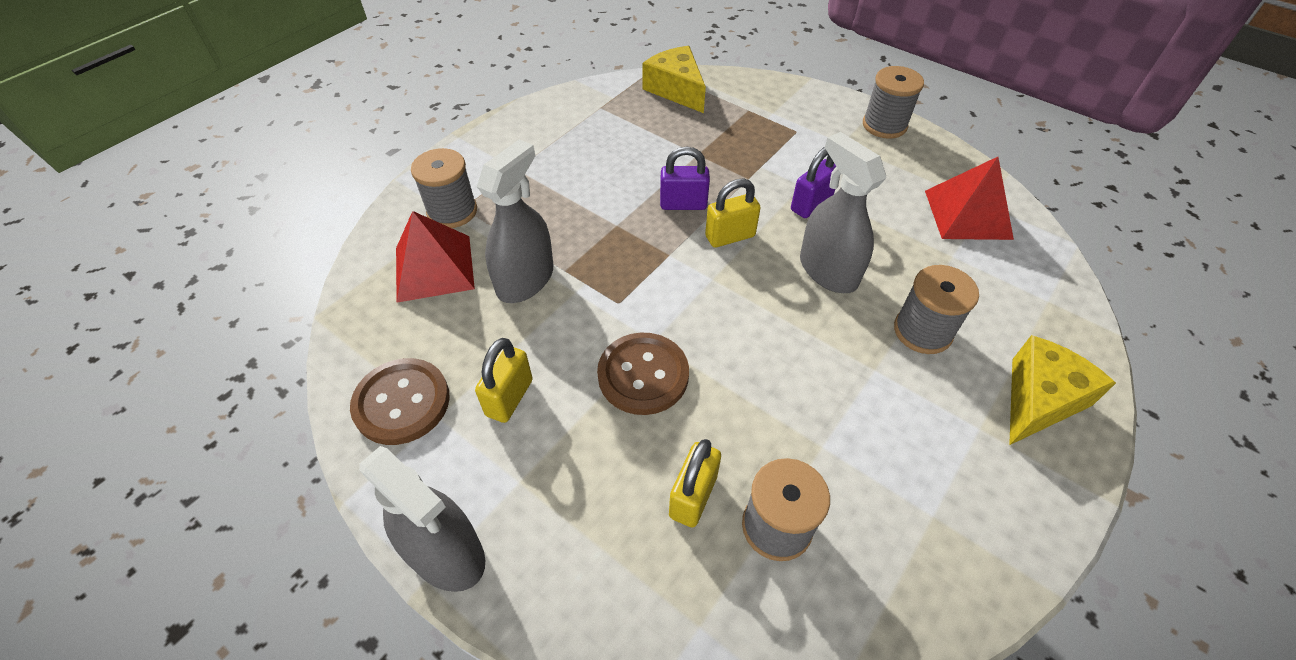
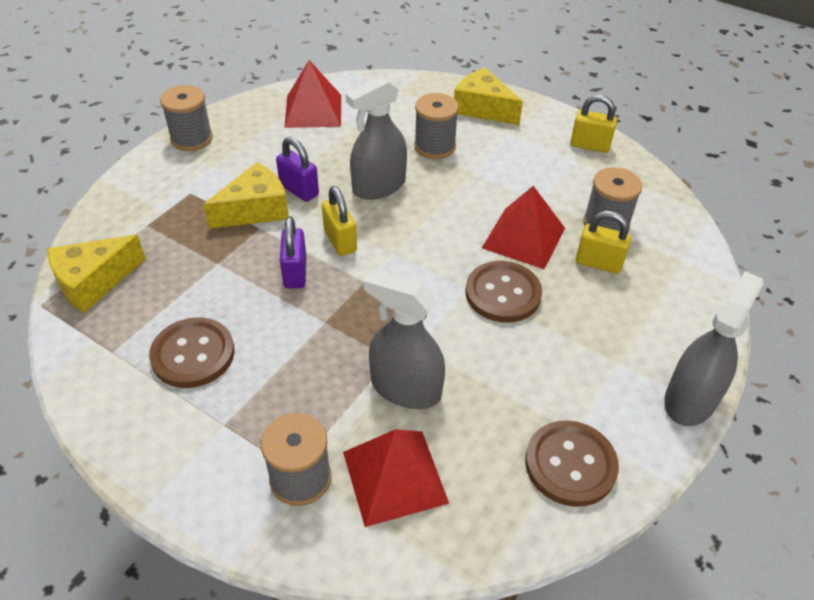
camera: 95 degrees left, 5 degrees down
yellow padlock [475,338,533,423] -> yellow padlock moved to [571,95,617,153]
none -> brown button [149,317,235,388]
none -> yellow cheese [203,162,289,229]
none -> red pyramid [482,186,565,269]

